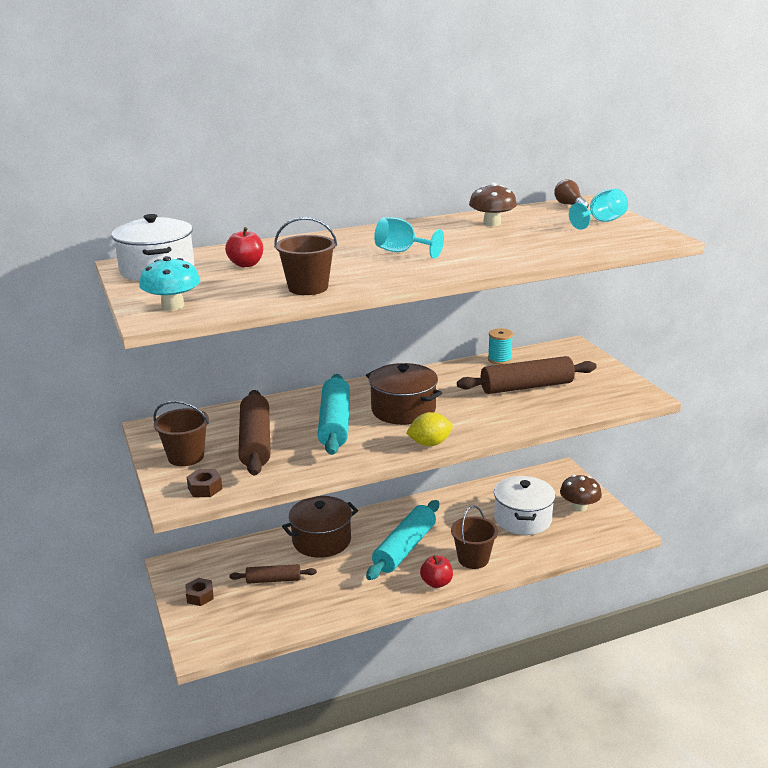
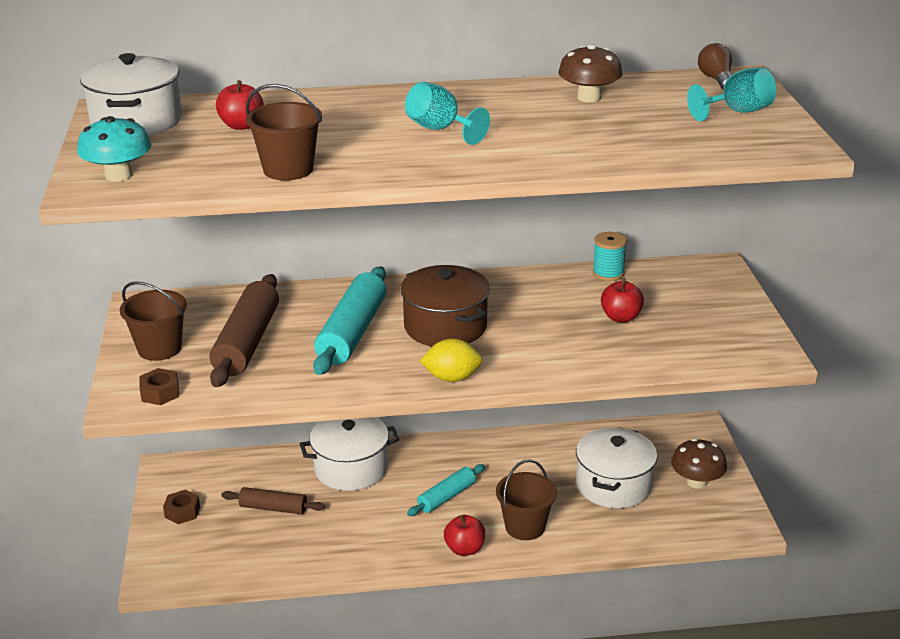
camera: 15 degrees right, 5 degrees up
brown pot [282,496,358,558] -> white pot [300,417,399,491]
turquoise rolling pin [366,500,439,580] -> turquoise rolling pin [407,464,485,516], size x0.58
brown rolling pin [457,356,597,394] -> red apple [601,278,644,322]

